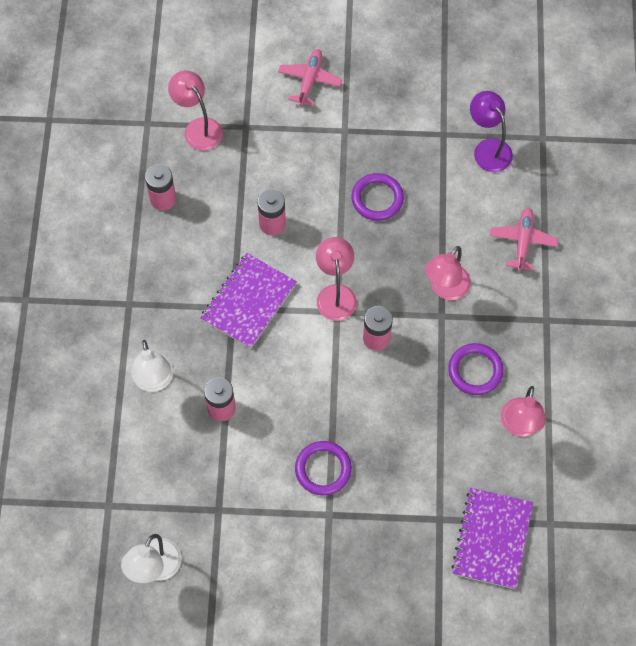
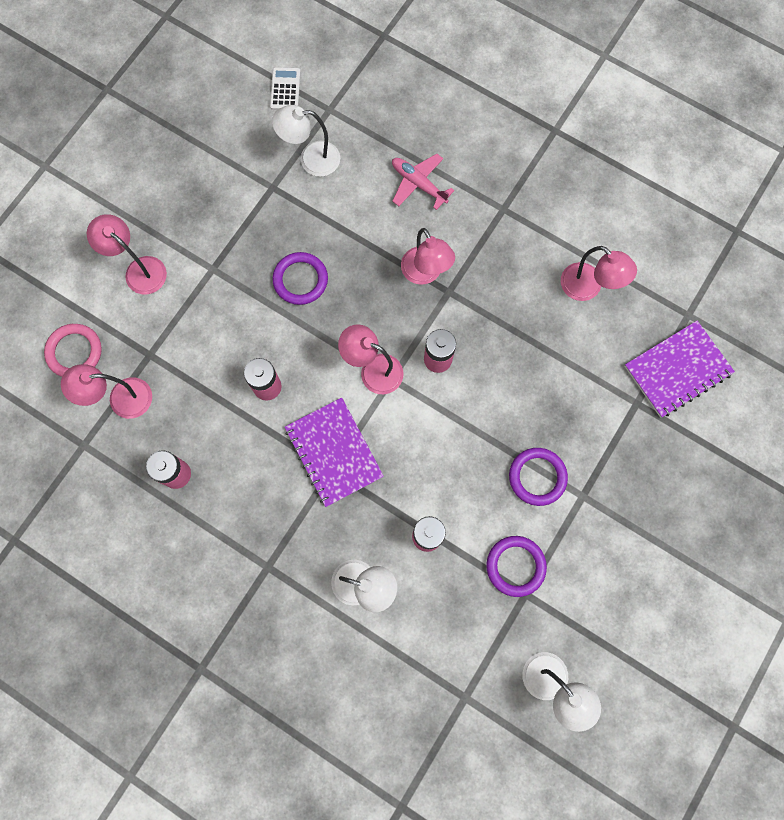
camera: 60 degrees left, 10 degrees up
pink plane [278,49,342,106] -> pink lamp [87,214,167,294]
purple ring [448,343,504,395] -> purple ring moved to [486,536,547,597]
purple notebook [451,488,533,589] -> purple notebook turned 75 degrees counterclockwise [624,321,735,418]
purple lamp [470,91,513,172] -> white lamp [272,105,340,177]
none -> pink ring [44,324,102,377]
none -> white calculator [270,67,301,110]

